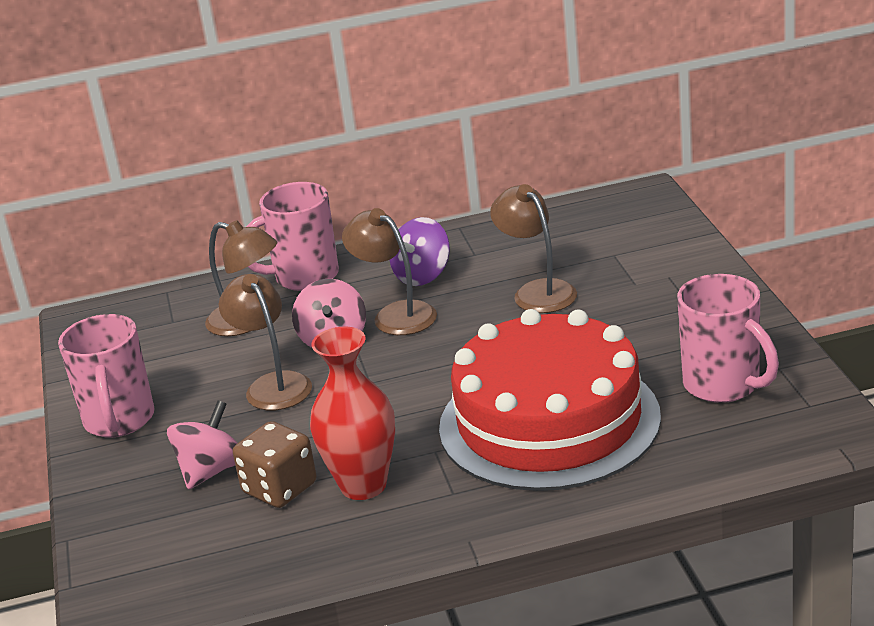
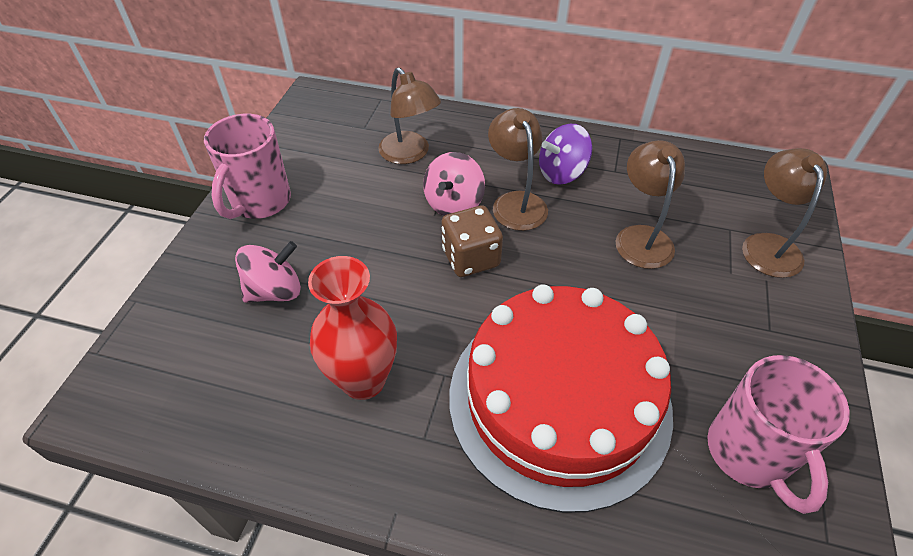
camera: 25 degrees right, 20 degrees up
brown lamp [219,274,312,410] -> brown lamp moved to [742,148,827,278]
brown dice [233,421,316,508] -> brown dice moved to [442,206,503,277]
pink mug [246,182,339,291] -> none

